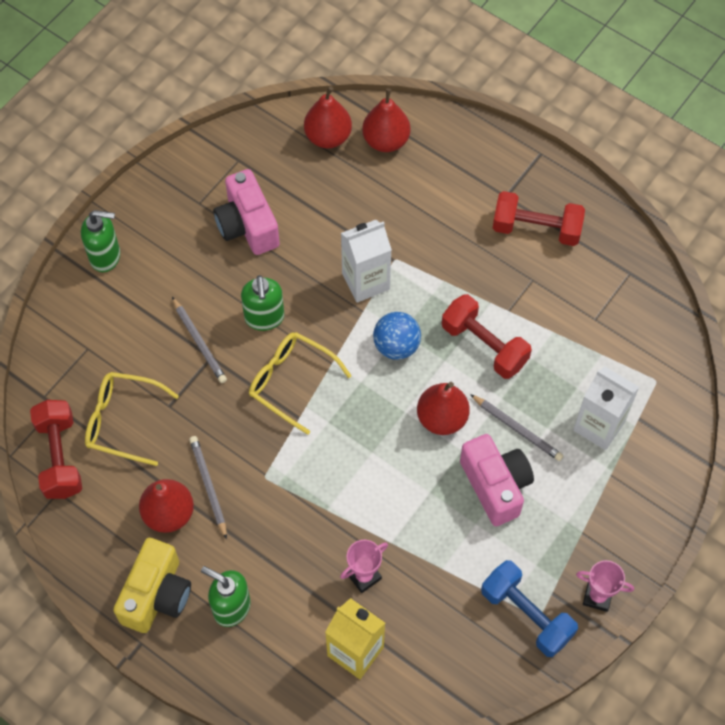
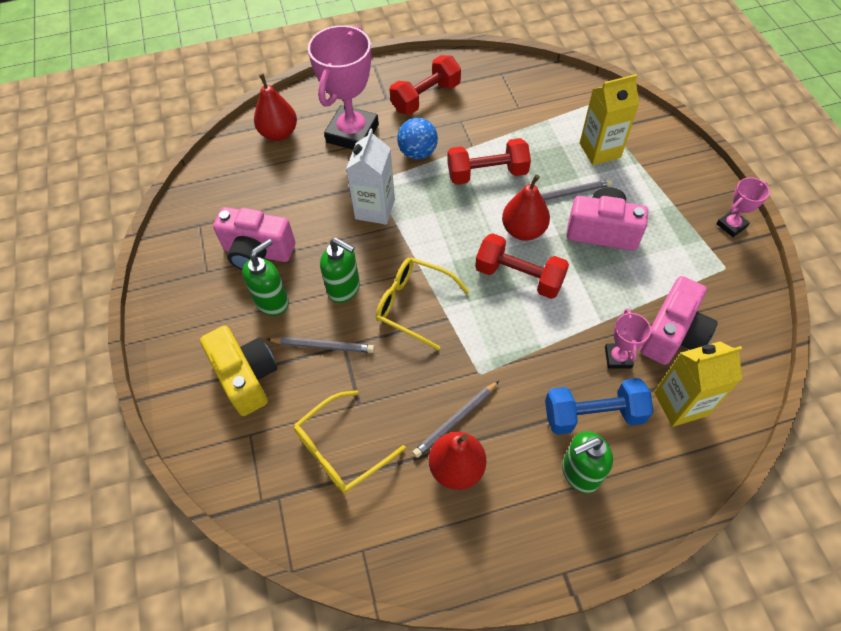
camera: 50 degrees left, 5 degrees down
red dumbbell [30,400,82,499] -> red dumbbell moved to [475,233,569,299]
green soap dispenser [81,210,120,272] -> green soap dispenser moved to [242,239,289,316]
yellow camera [113,538,191,633] -> yellow camera moved to [200,326,277,416]
grey pencil [189,436,227,539] -> grey pencil turned 60 degrees counterclockwise [412,381,499,458]
yellow glasses [249,332,351,435] -> yellow glasses turned 45 degrees clockwise [376,258,469,350]
red pear [304,86,352,148] -> none
blue ball [373,312,421,360] -> blue ball moved to [397,118,438,160]
blue dumbbell [481,560,578,657] -> blue dumbbell moved to [545,378,653,435]
white carton [573,366,639,450] -> yellow carton [580,74,639,165]
none -> pink trophy [308,25,379,150]
none -> pink camera [640,276,718,365]

